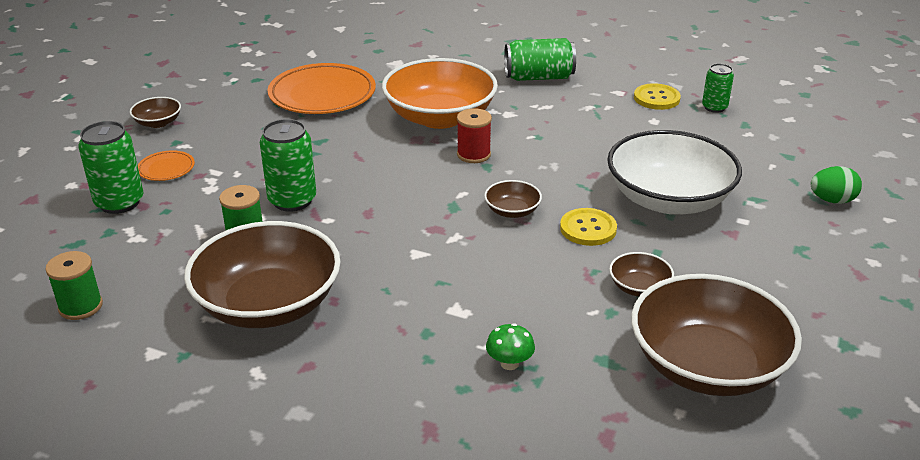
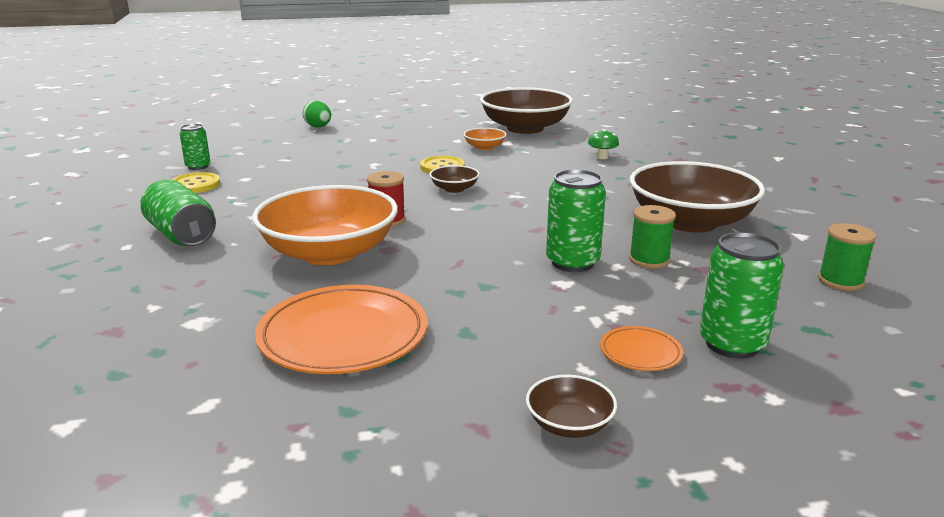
camera: 125 degrees left, 10 degrees down
white bowl [607,130,742,214] -> none
brown bowl [609,252,674,297] -> orange bowl [464,128,507,150]

